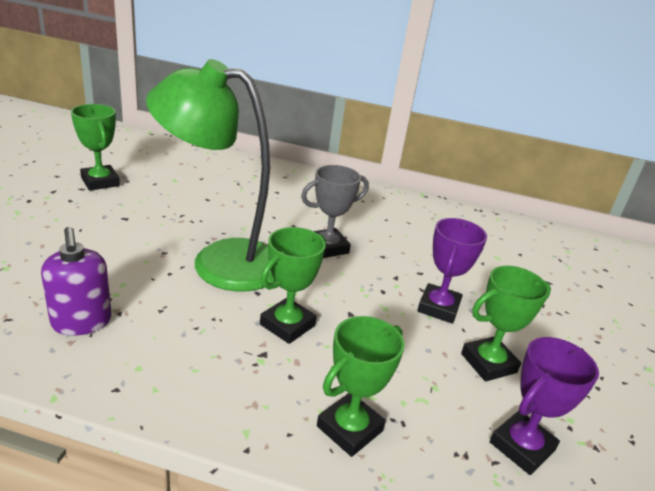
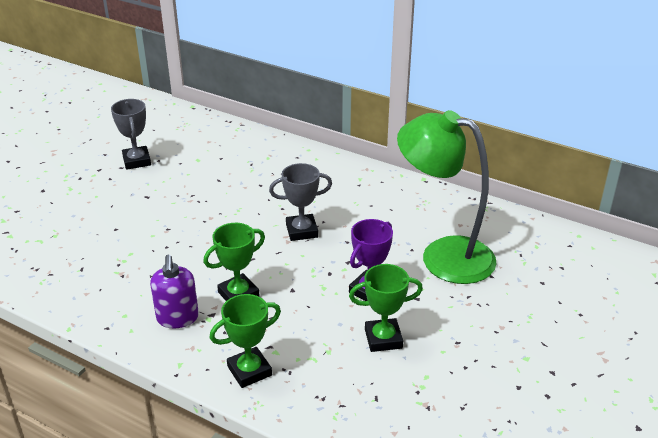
camera: 20 degrees right, 5 degrees up
purple soap dispenser [41,227,111,336] -> purple soap dispenser moved to [150,255,199,328]
green trophy [71,104,120,191] -> grey trophy [111,99,151,170]
green lamp [146,59,275,292] -> green lamp moved to [397,110,497,284]
purple trophy [490,337,599,475] -> none

